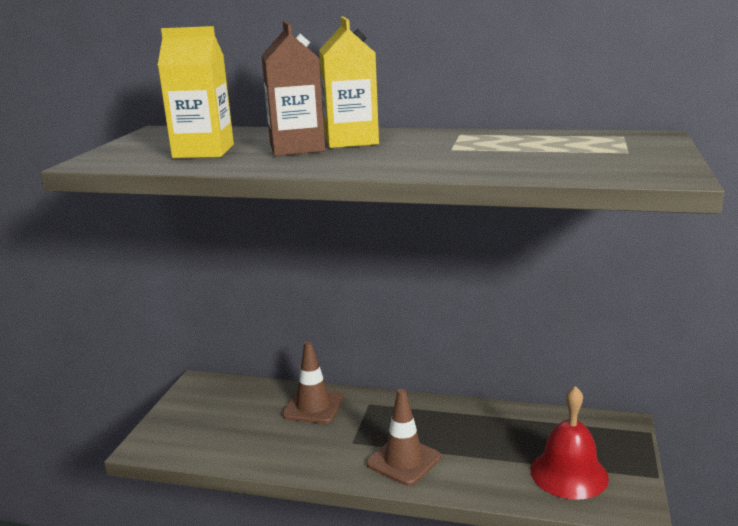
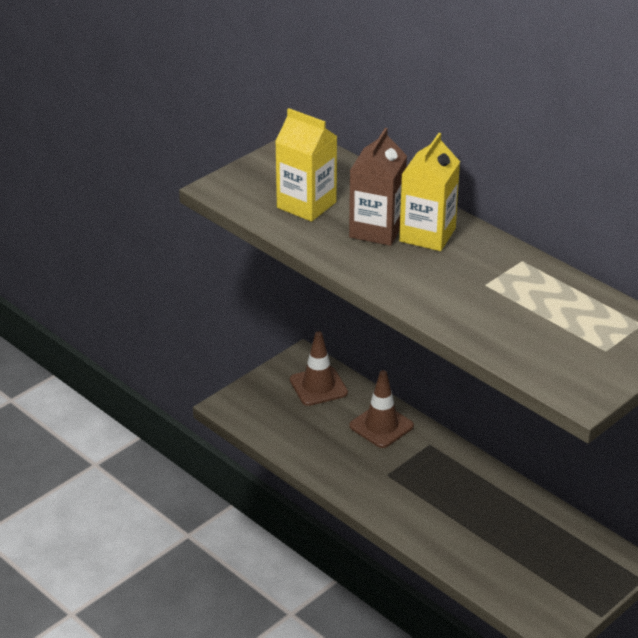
camera: 30 degrees right, 15 degrees up
brown traffic cone [366,389,441,486] -> brown traffic cone moved to [290,331,348,406]
red bell [530,386,609,500] -> none

